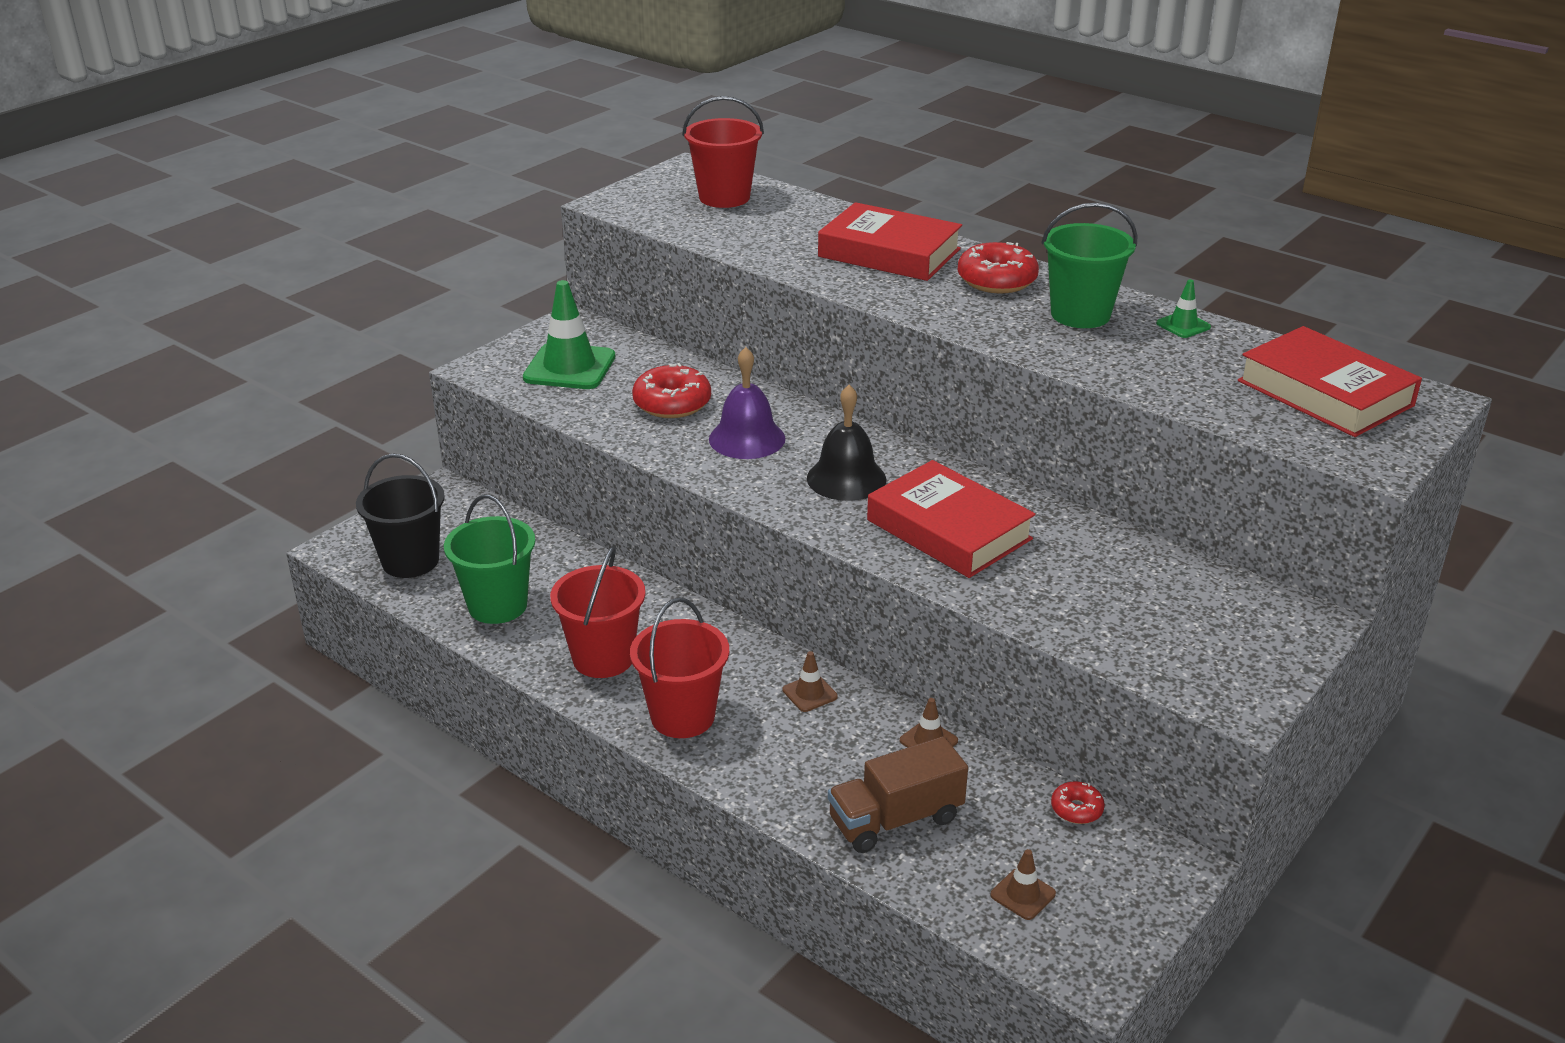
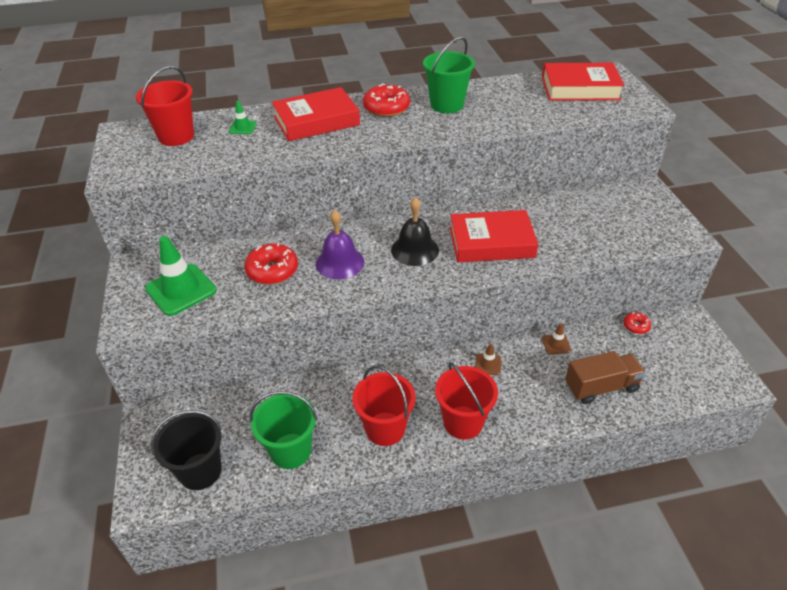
camera: 50 degrees left, 10 degrees up
brown truck [828,736,968,853] -> brown truck turned 120 degrees counterclockwise [565,351,646,404]
brown traffic cone [991,849,1056,920] -> none
green traffic cone [1156,279,1211,338] -> green traffic cone moved to [229,101,257,134]

